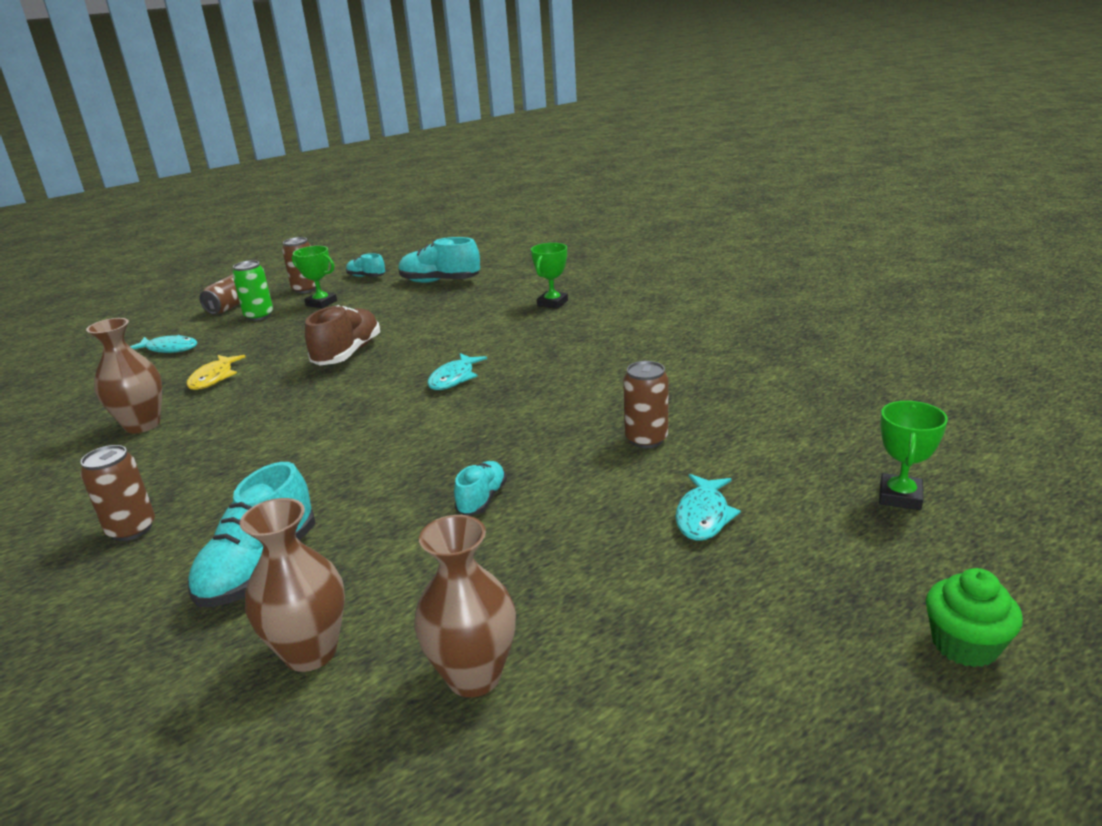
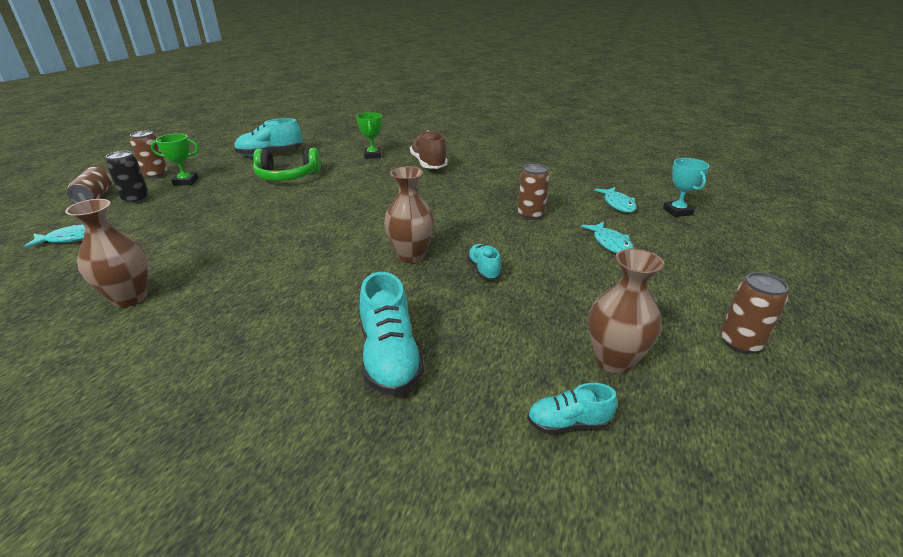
camera: 35 degrees left, 5 degrees up
brown can [80,445,155,541] -> brown can moved to [721,272,789,354]
yellow fish [187,355,245,390] -> none
green can [232,260,273,321] -> black can [106,151,149,204]
brown vase [240,498,345,672] -> brown vase moved to [384,166,435,263]
brown shoe [305,305,380,365] -> brown shoe moved to [410,130,448,169]
turquoise shoe [346,253,385,277] -> turquoise shoe moved to [527,383,618,434]
turquoise fish [427,353,487,390] -> turquoise fish moved to [595,187,637,213]
green trophy [879,401,948,510] -> turquoise trophy [663,158,709,217]
green cupcake [926,568,1023,667] -> none
none -> green headphones [253,148,321,181]

